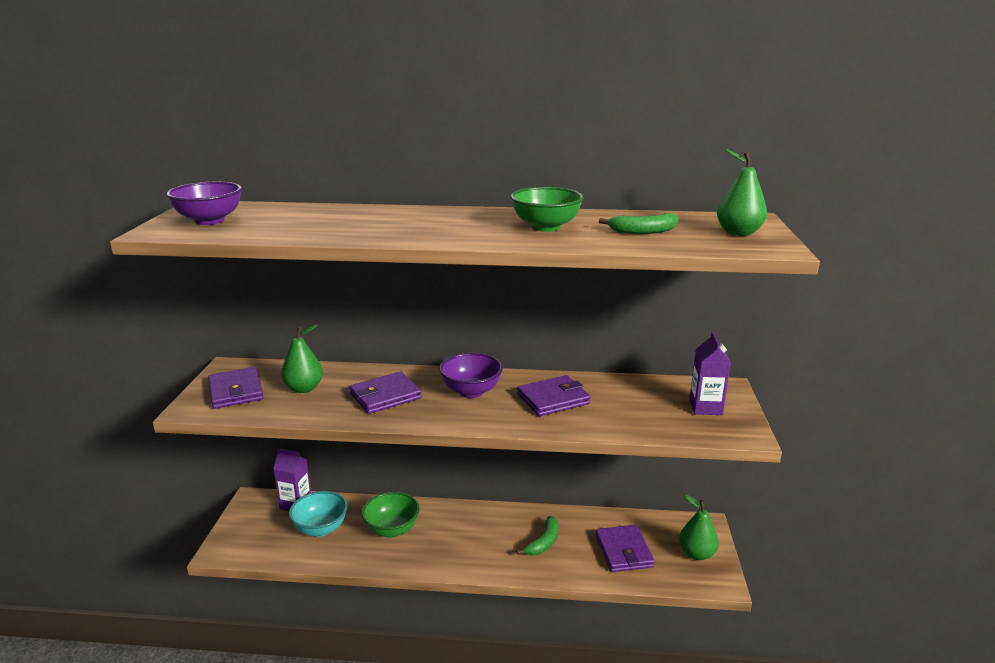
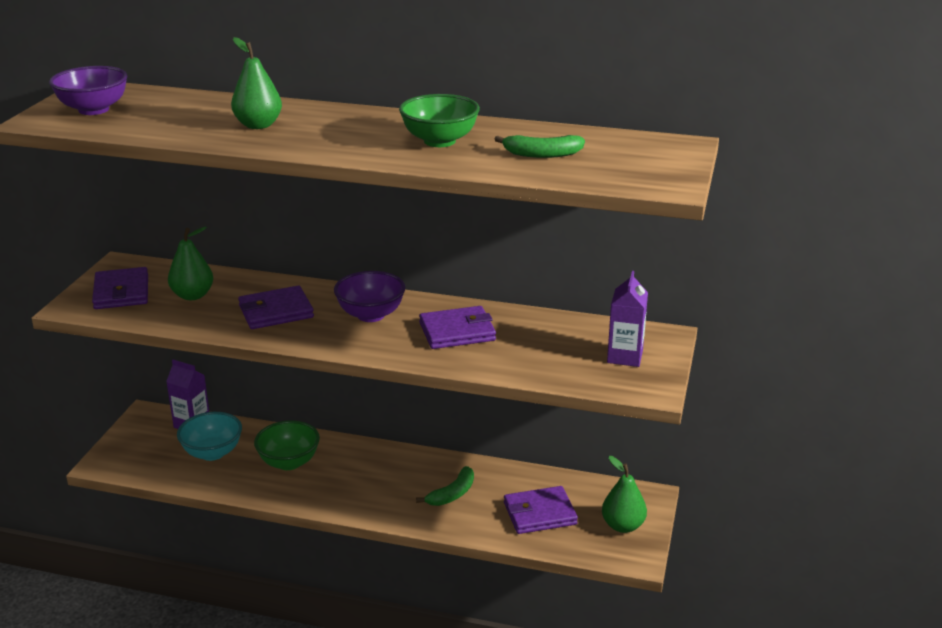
camera: 10 degrees right, 5 degrees up
purple wallet [596,525,655,572] -> purple wallet turned 75 degrees clockwise [504,486,578,534]
green pear [717,149,767,236] -> green pear moved to [231,37,282,129]

